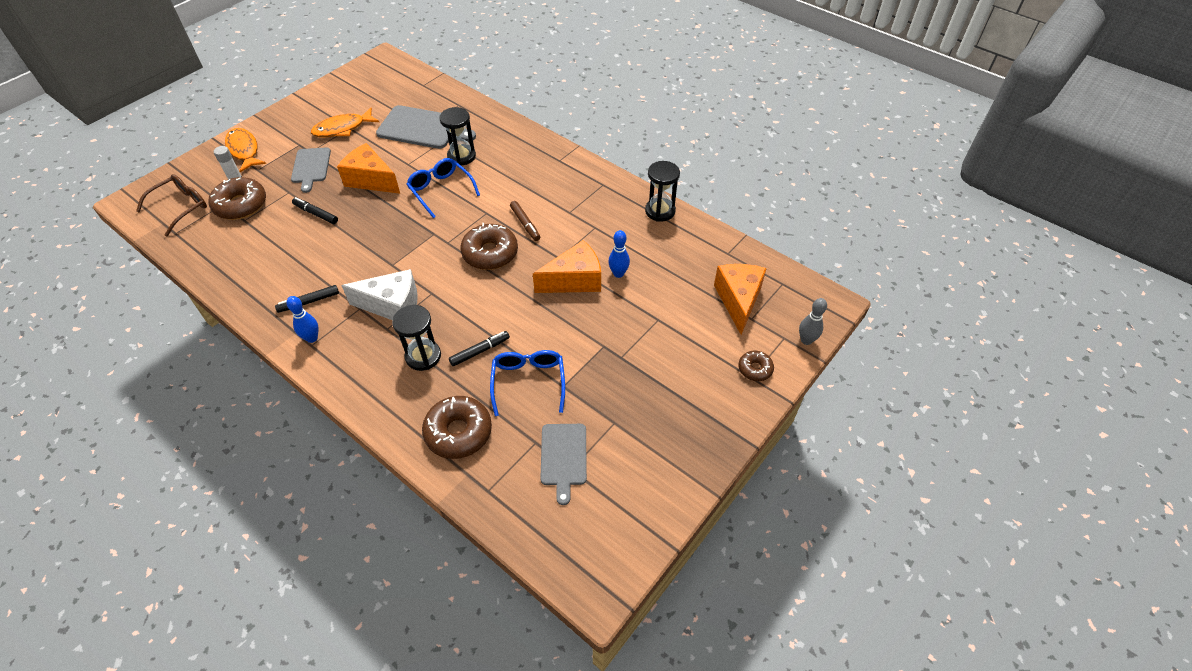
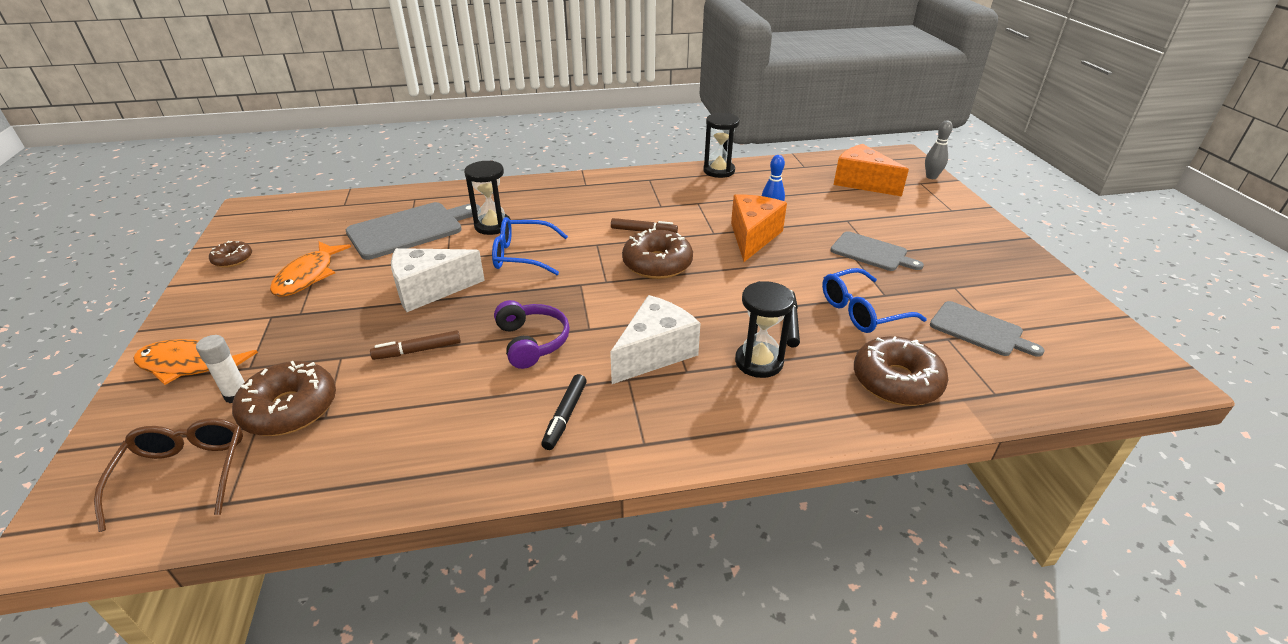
camera: 50 degrees left, 15 degrees down
blue bowling pin [286,296,319,343] -> none
grey cutting board [291,147,331,193] -> grey cutting board moved to [830,231,924,271]
black marker [292,197,338,224] -> brown marker [370,330,461,360]
orange cheese [337,143,400,194] -> white cheese [391,248,485,312]
blue glasses [490,350,565,416] -> blue glasses turned 60 degrees counterclockwise [822,268,927,333]
brown donut [738,351,774,381] -> brown donut moved to [209,241,252,268]
none -> purple headphones [494,300,570,369]

